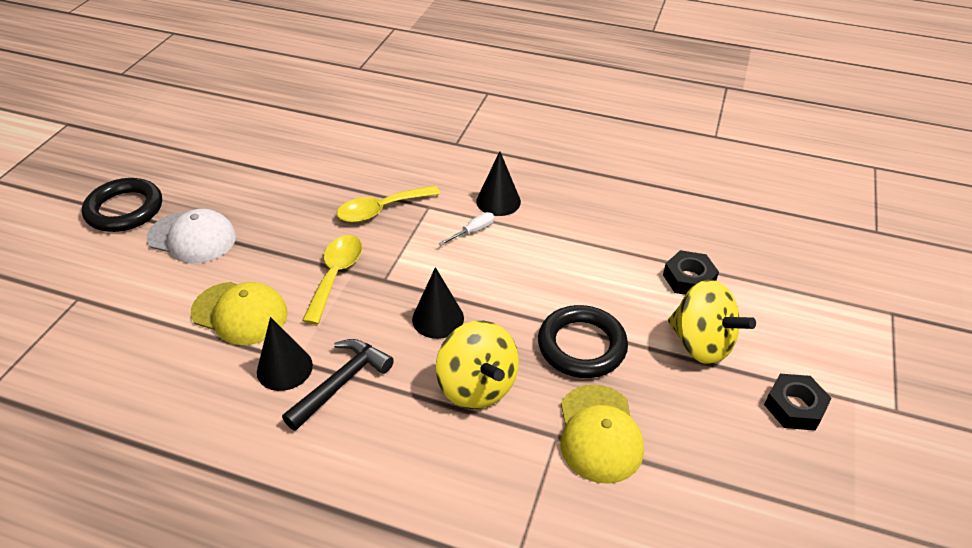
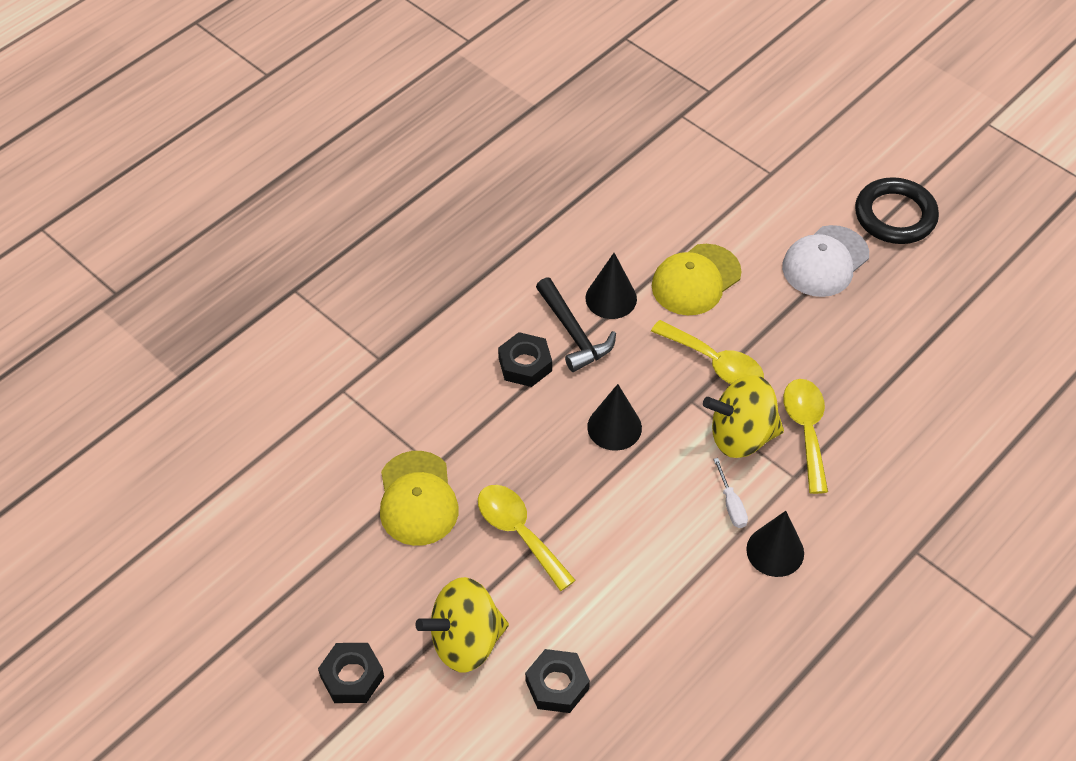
camera: 115 degrees right, 10 degrees up
yellow spinning top [436,321,519,409] -> yellow spinning top moved to [703,375,784,458]
black ring [538,305,628,378] -> yellow spoon [478,485,576,591]
yellow cap [560,385,644,484] -> yellow cap turned 120 degrees counterclockwise [380,451,459,546]
none -> black nut [498,332,552,387]

